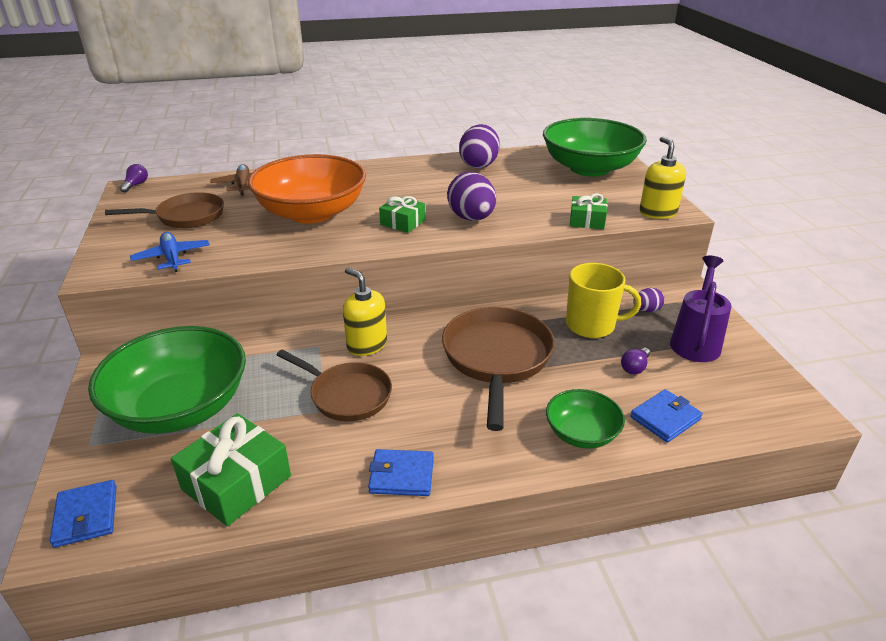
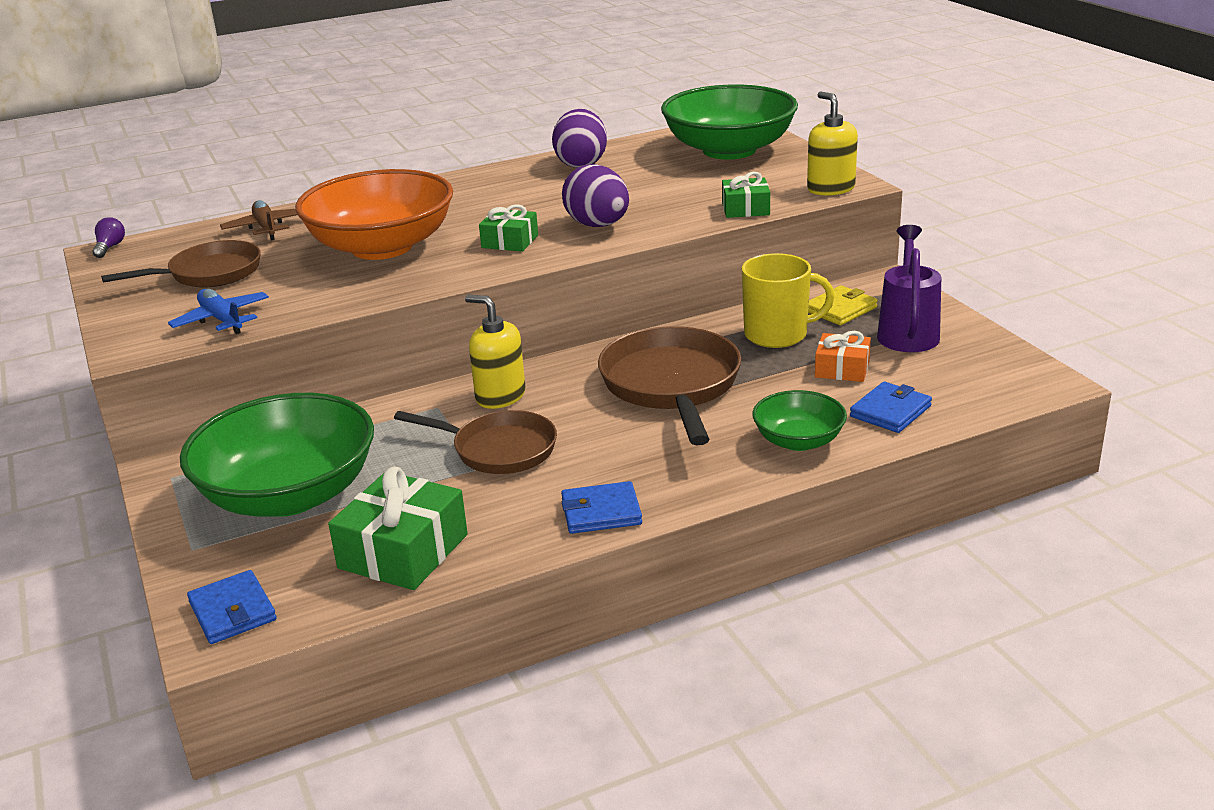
camera: 10 degrees left, 5 degrees down
purple light bulb [621,347,650,374] -> orange gift [815,331,871,382]
purple egg [633,288,665,312] -> yellow wallet [808,285,878,325]

